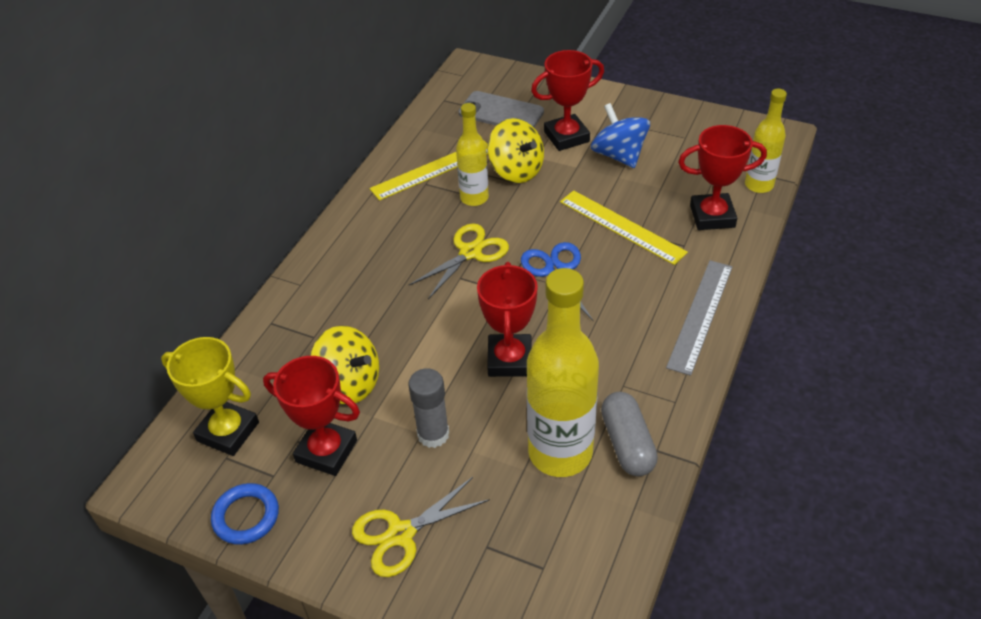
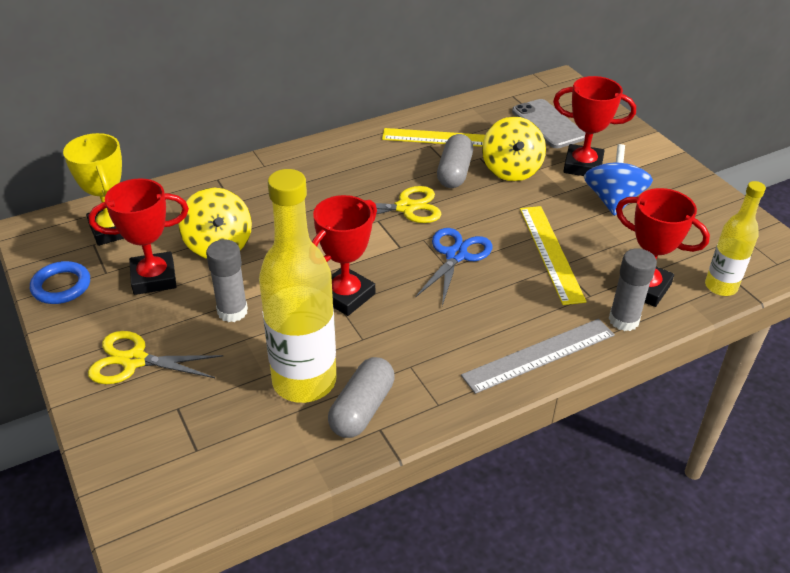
camera: 35 degrees right, 5 degrees down
red trophy [263,356,360,476] -> red trophy turned 75 degrees counterclockwise [89,178,189,295]
yellow bottle [456,103,489,206] -> grey capsule [437,134,473,188]
none -> grey glue stick [609,248,657,331]

